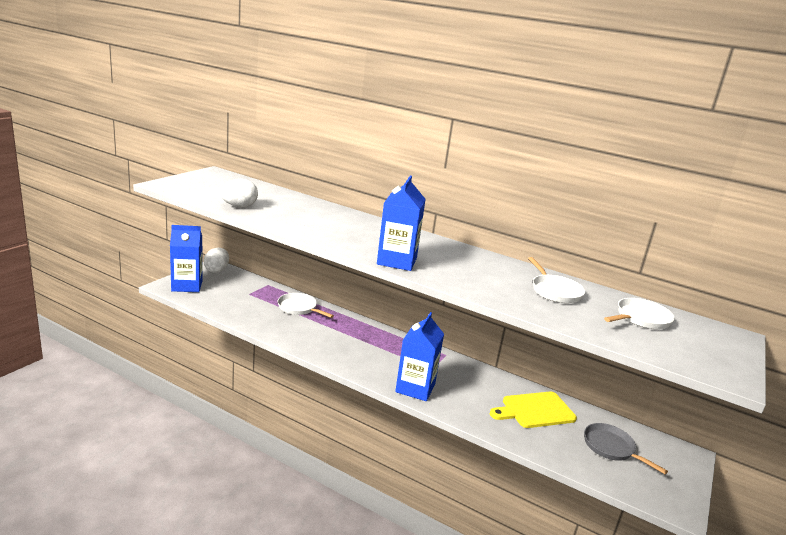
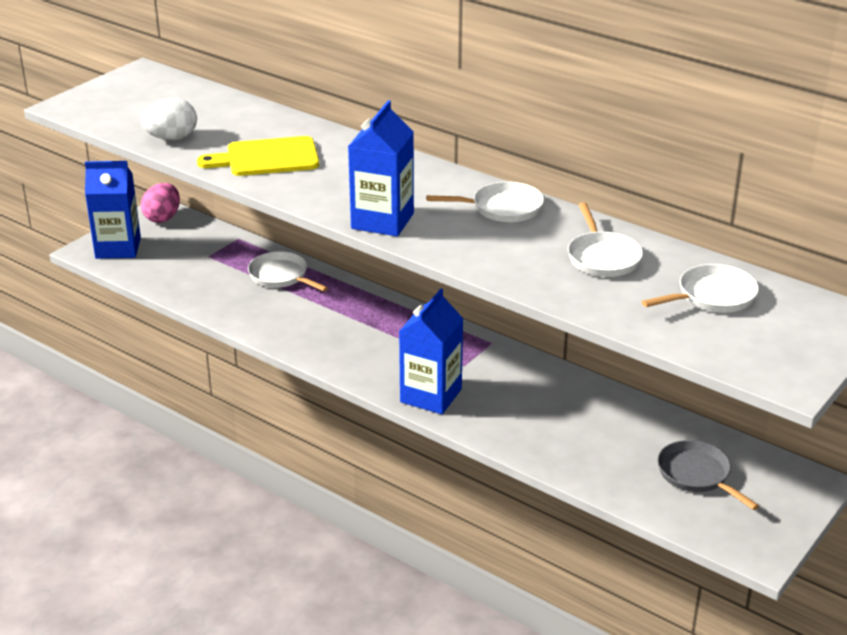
camera: 10 degrees right, 10 degrees up
white egg [203,248,229,273] -> pink egg [141,183,180,223]
yellow cutting board [490,392,577,428] -> yellow cutting board moved to [197,136,319,176]
none -> white pan [426,182,544,222]

